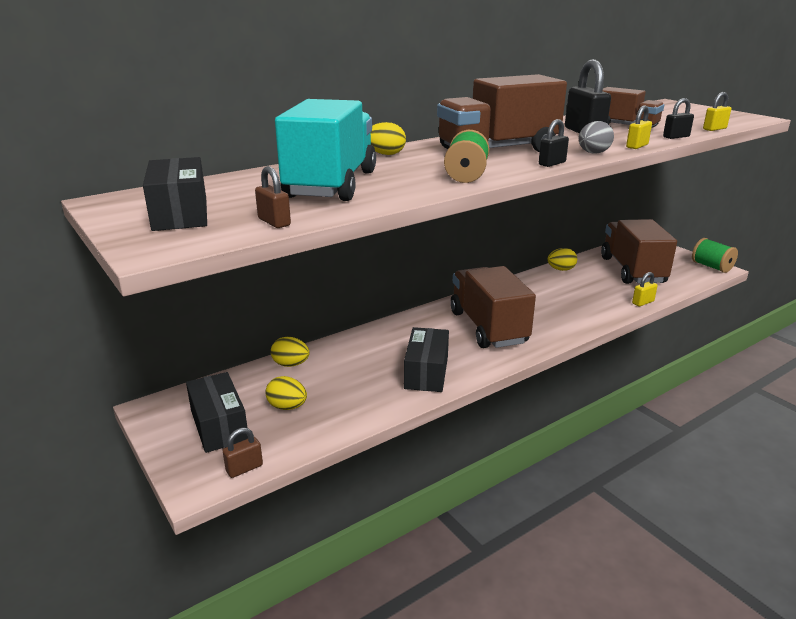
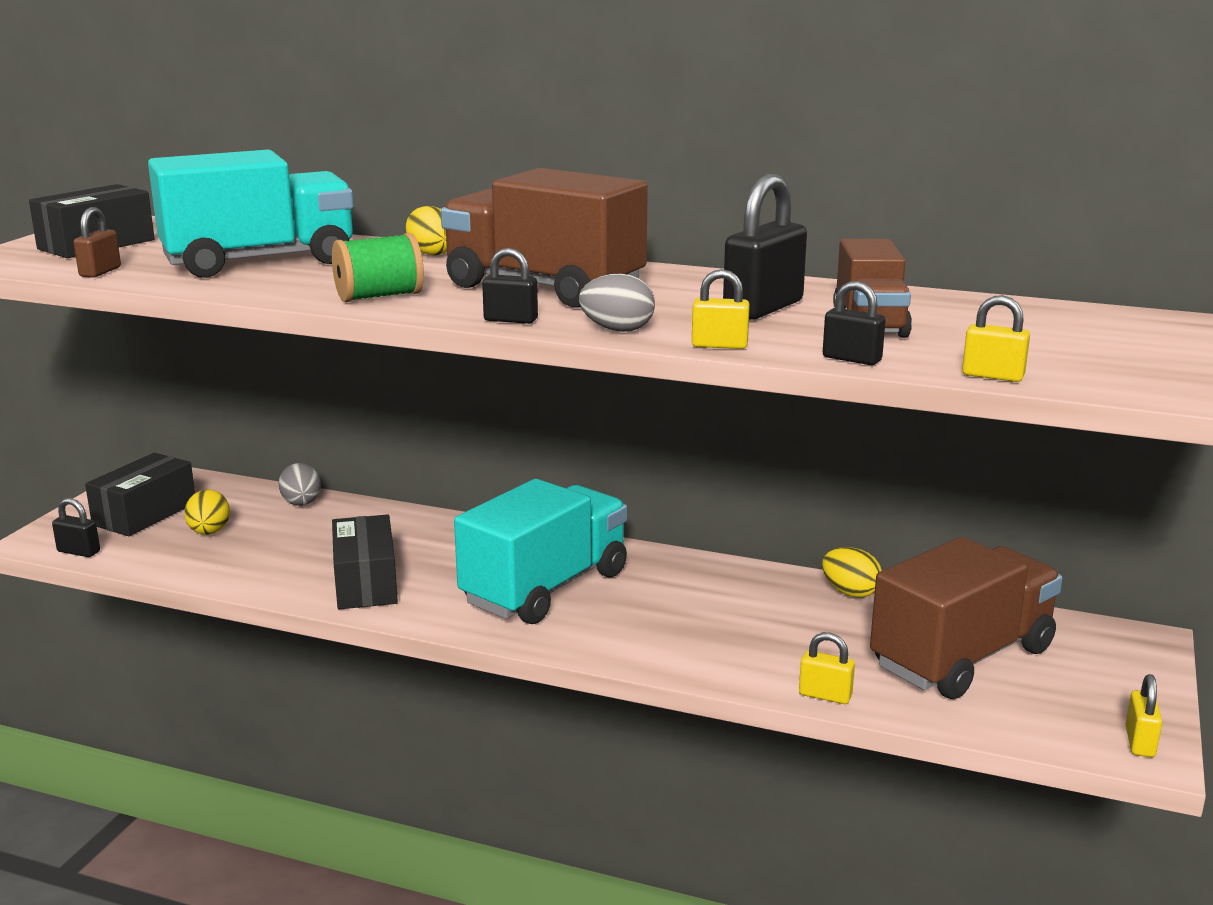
camera: 55 degrees right, 5 degrees down
brown padlock [223,427,263,478] -> black padlock [52,498,100,557]
yellow egg [271,337,310,367] -> grey egg [278,463,321,506]
black box [404,327,449,392] -> black box turned 75 degrees counterclockwise [332,514,398,609]
brown truck [450,266,536,348] -> turquoise truck [454,479,627,624]
green spool [692,238,738,273] -> yellow padlock [1125,674,1162,757]

